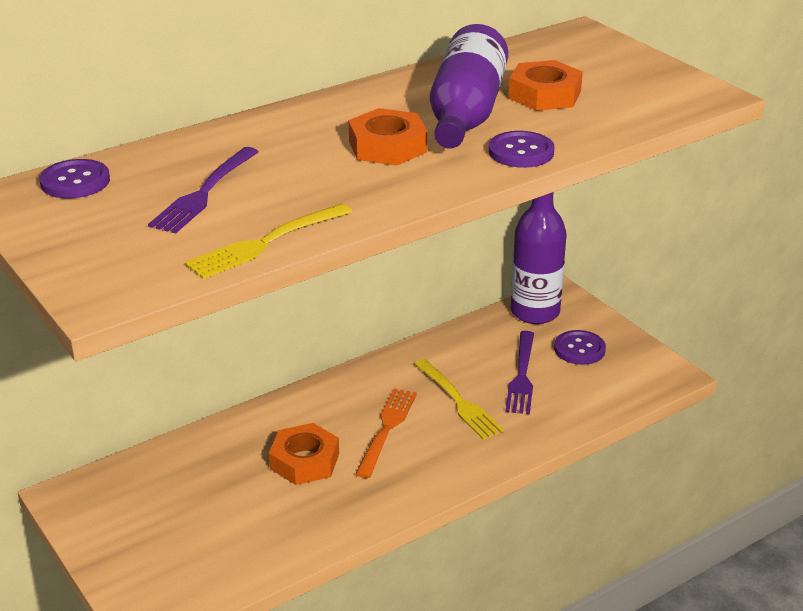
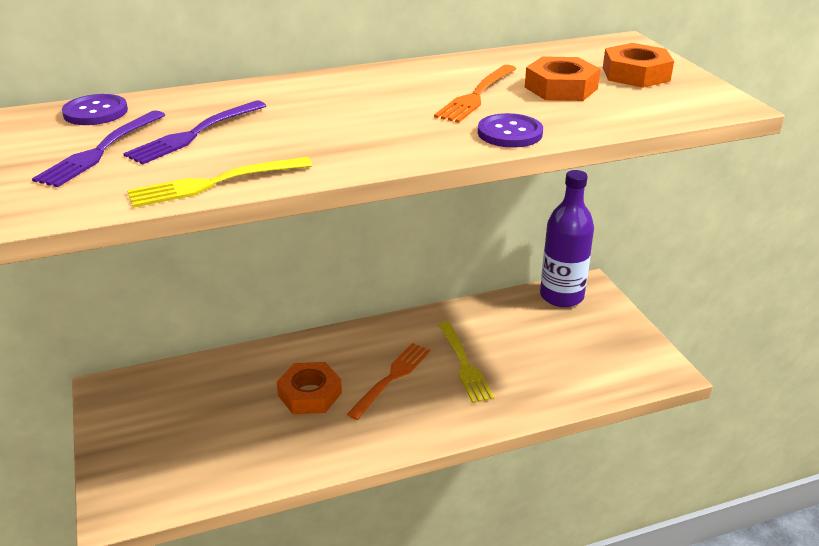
camera: 15 degrees right, 0 degrees up
orange nut [349,108,427,166] -> orange nut moved to [603,43,674,88]
purple bottle [430,24,508,149] -> orange fork [434,65,516,123]
purple fork [506,331,534,414] -> purple fork moved to [32,110,165,187]
purple button [554,330,606,365] -> none

